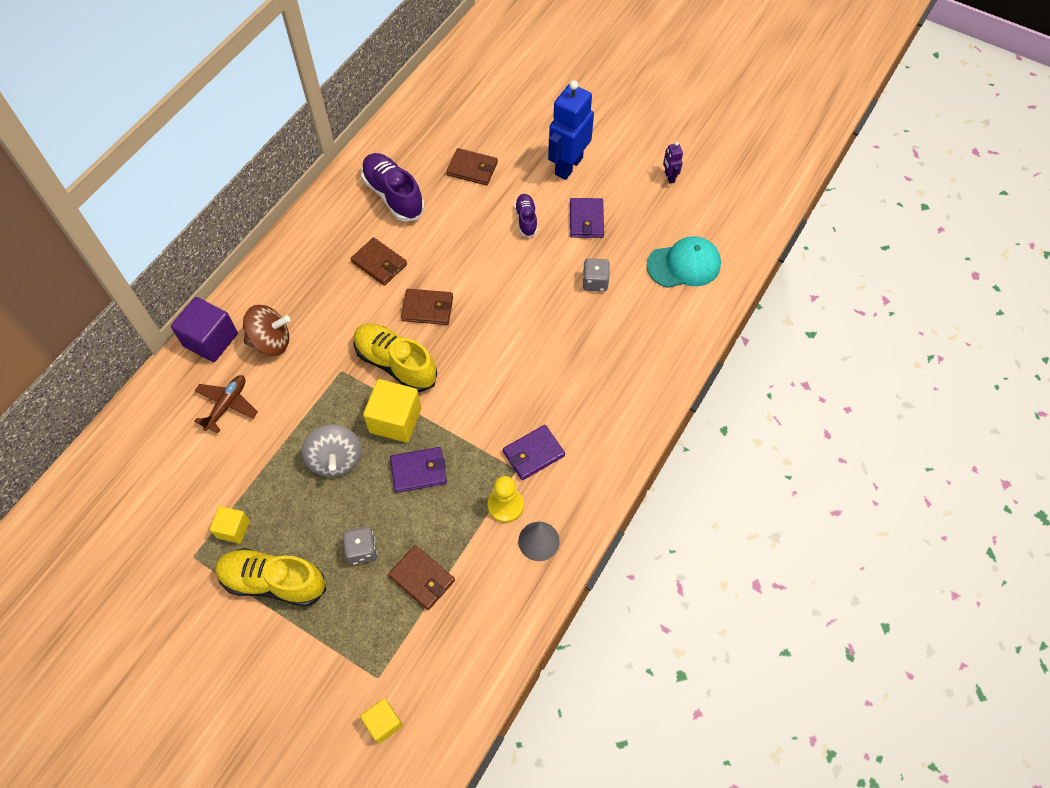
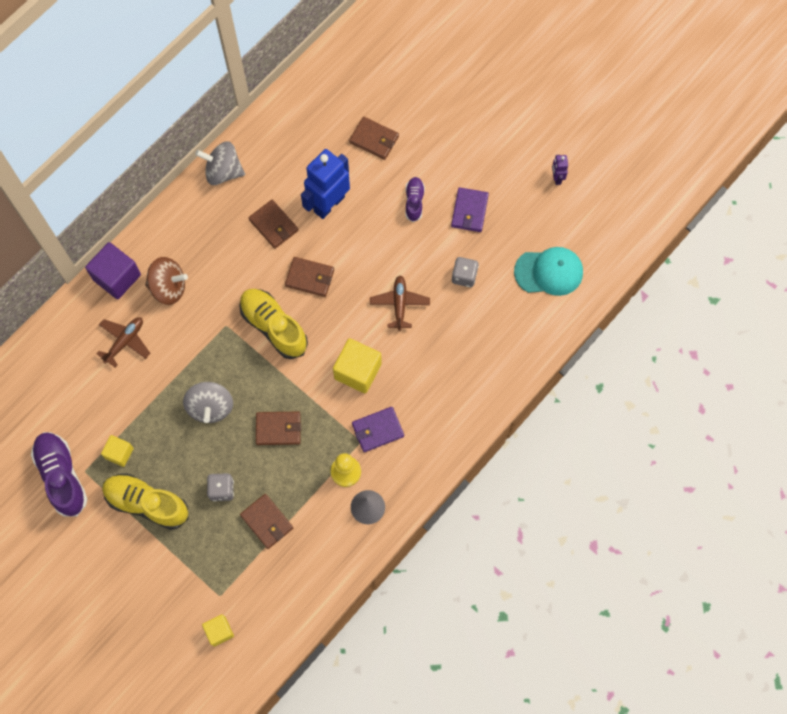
camera: 10 degrees right, 10 degrees up
purple shoe [361,153,425,222] -> purple shoe moved to [31,432,87,517]
yellow cube [363,379,421,443] -> yellow cube moved to [333,338,382,393]
purple wallet [390,447,447,493] -> brown wallet [256,411,301,445]
blue robot [548,80,594,180] -> blue robot moved to [301,149,350,219]
none -> grey spinning top [195,141,245,185]
none -> brown plane [370,276,430,331]

